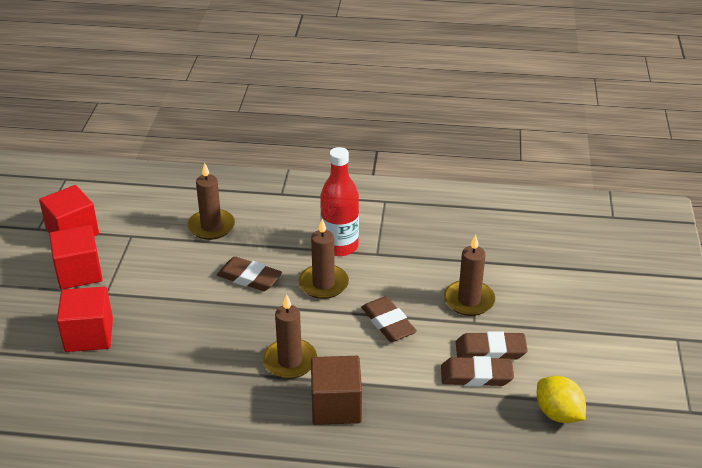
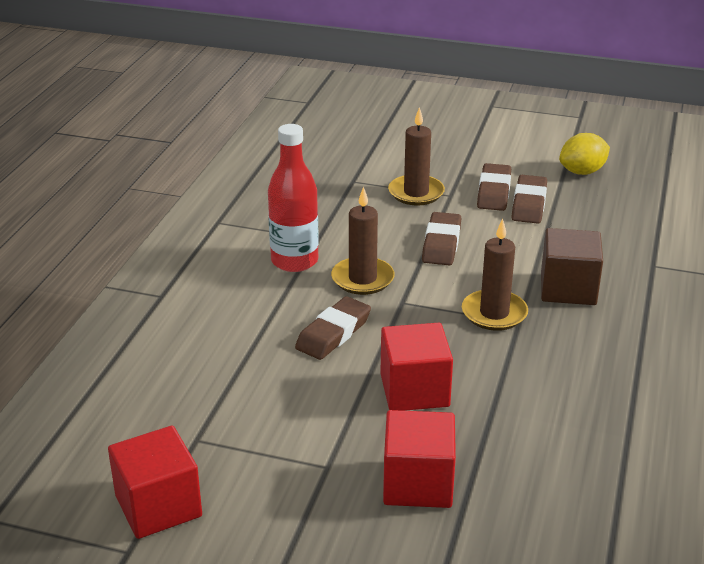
camera: 80 degrees left, 5 degrees down
red cube [49,225,103,289] -> red cube moved to [380,323,453,411]
brown candle [187,163,235,240] -> none
brown eraser [361,296,417,342] -> brown eraser turned 60 degrees counterclockwise [422,212,461,265]

